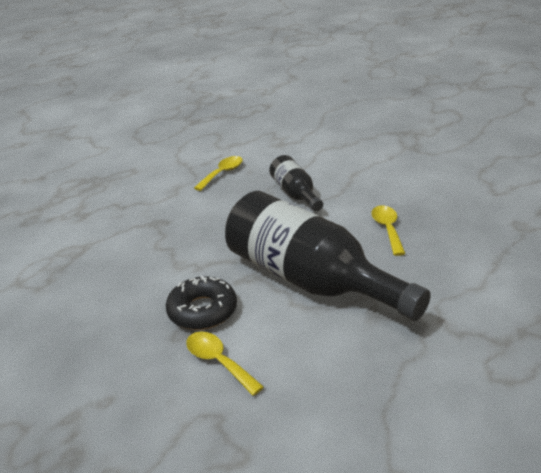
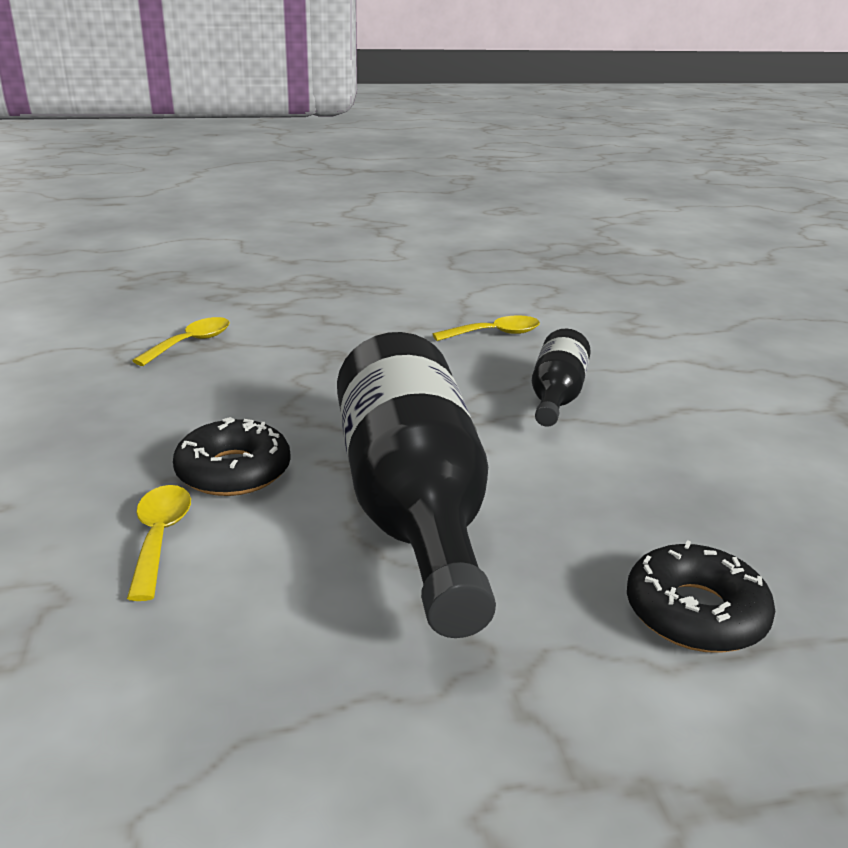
camera: 35 degrees right, 5 degrees down
yellow spoon [371,205,406,256] -> yellow spoon moved to [132,317,230,366]
none -> black donut [627,540,775,653]

